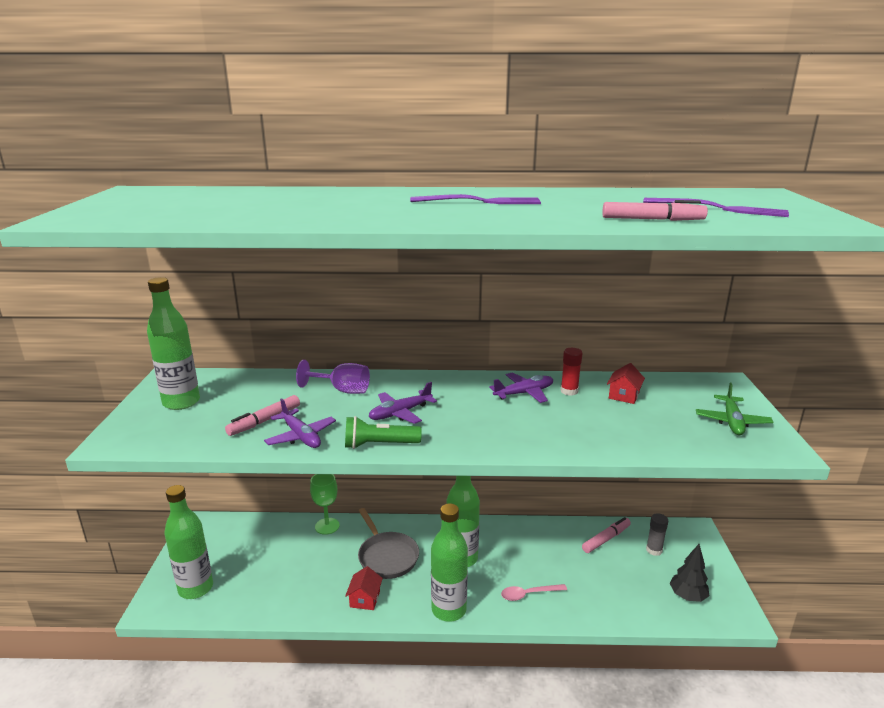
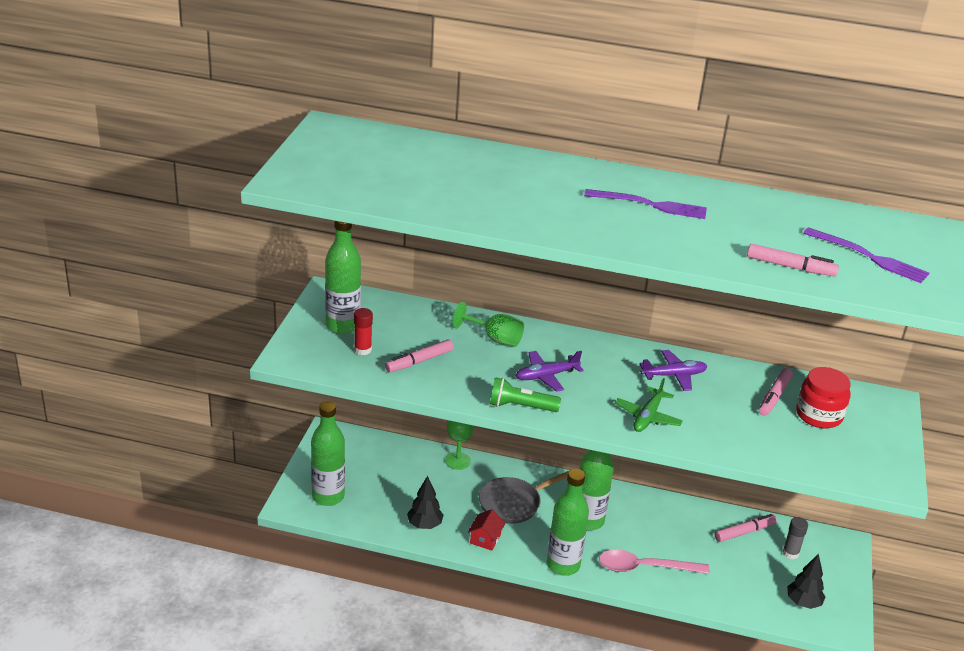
camera: 10 degrees right, 10 degrees up
purple plane [264,398,336,448] -> none
purple goblet [296,360,370,394] -> green goblet [452,302,524,347]
grey pan [358,508,419,579] -> grey pan turned 75 degrees clockwise [479,471,568,524]
pink spoon [501,584,567,601] -> pink spoon [599,550,710,574], size x1.65
red glue stick [561,348,582,396] -> red glue stick moved to [354,308,373,355]
red house [607,363,645,404] -> pink marker [759,368,793,416]
green plane [696,383,773,435] -> green plane moved to [615,378,683,432]
none -> black tree [407,476,443,529]
none -> red jar [796,367,851,429]

